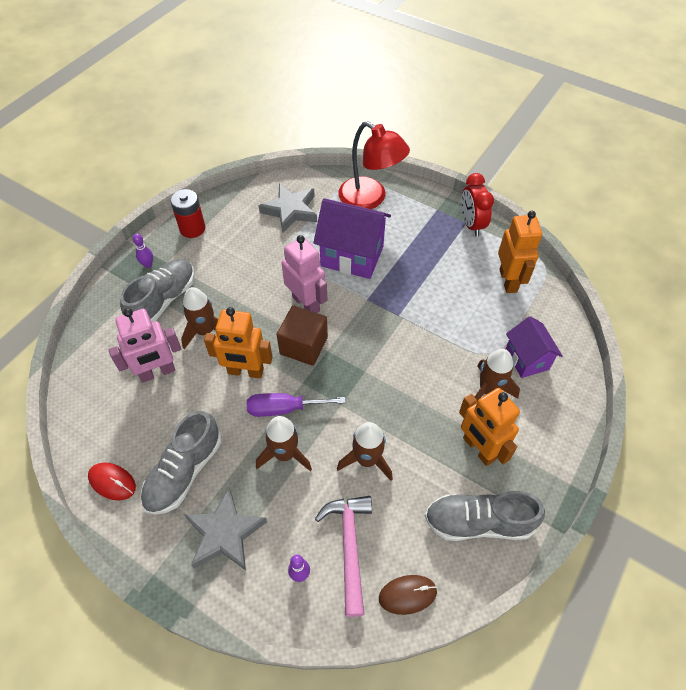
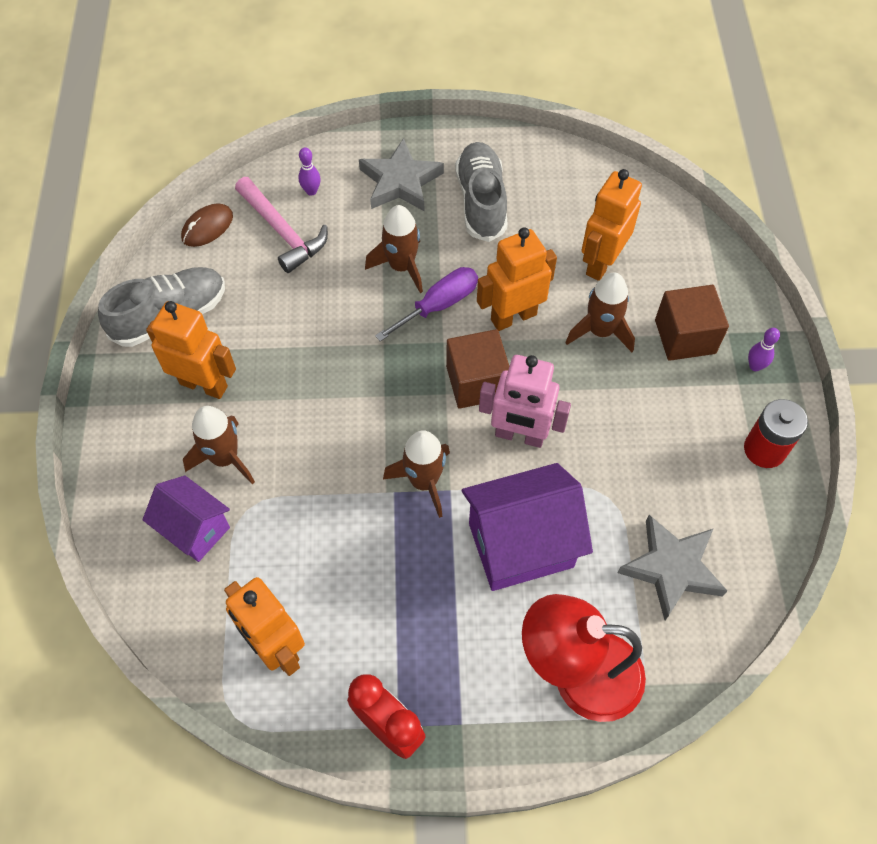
camera: 145 degrees right, 5 degrees up
red mouse [88,462,136,500] -> none
pink robot [109,308,181,383] -> orange robot [582,169,642,281]
grey shoe [120,259,195,322] -> brown cube [655,285,729,361]
brown rocket [337,422,393,481] -> brown rocket moved to [383,430,450,518]

